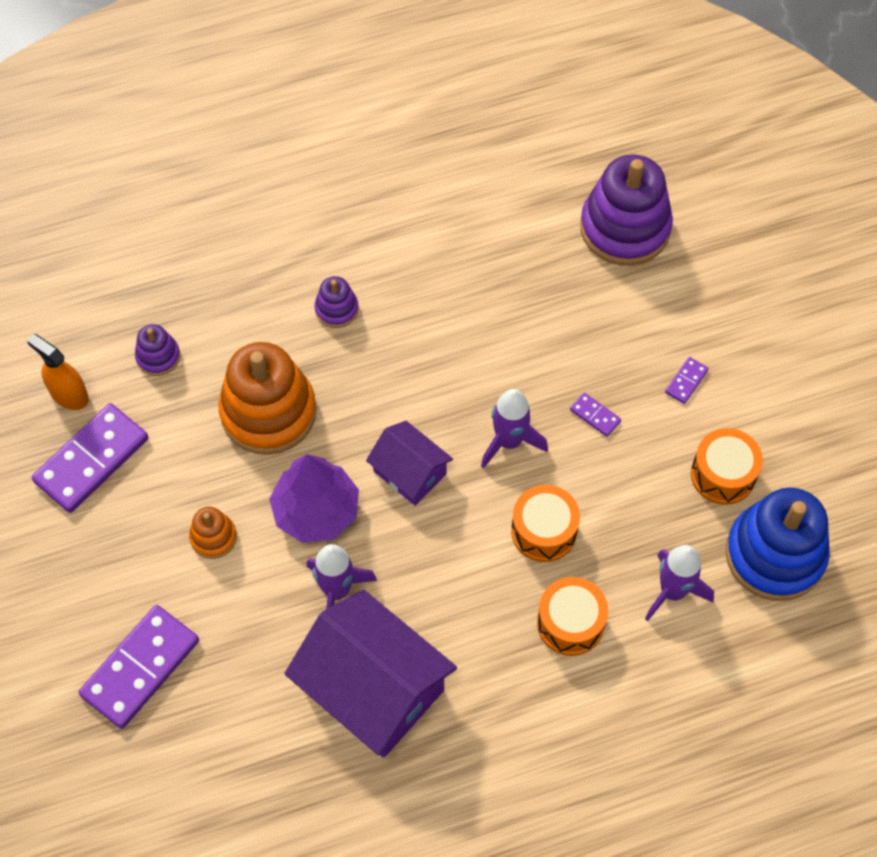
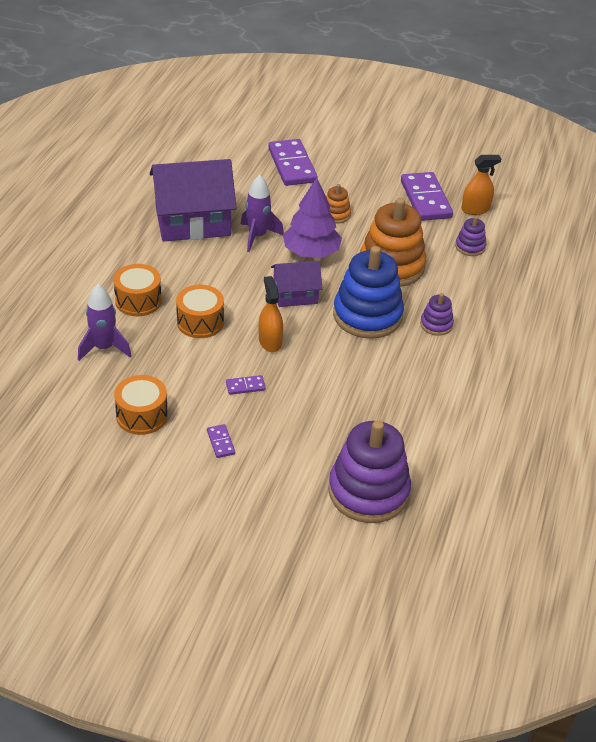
camera: 125 degrees right, 20 degrees down
purple rocket [481,389,548,469] -> orange spray bottle [259,276,283,352]
blue stacking toy [725,488,830,601] -> blue stacking toy moved to [333,246,404,339]

